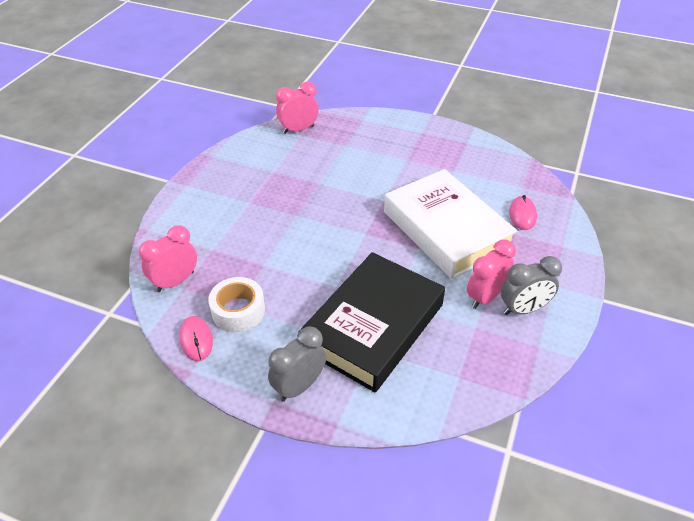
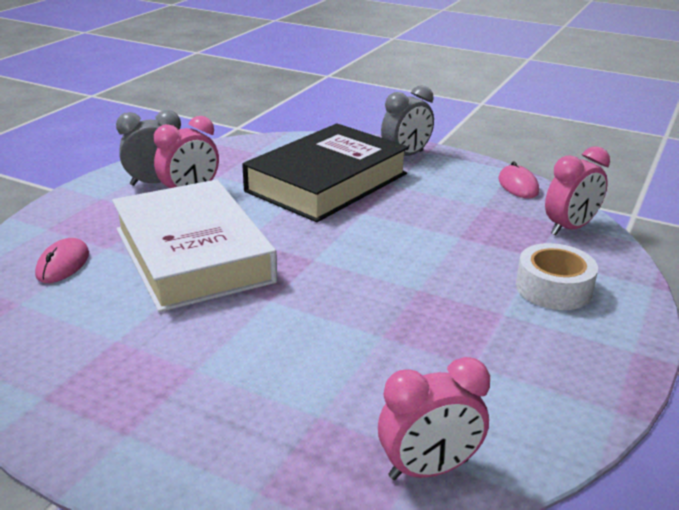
camera: 175 degrees left, 15 degrees down
white tape [208,277,265,332] -> white tape moved to [516,243,598,310]

